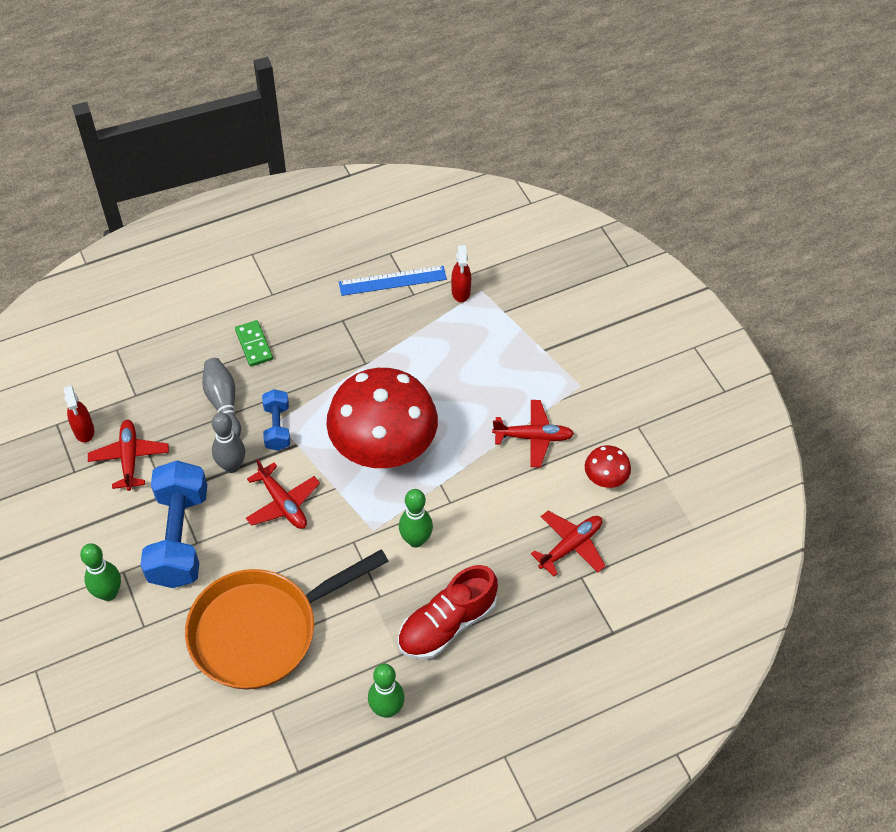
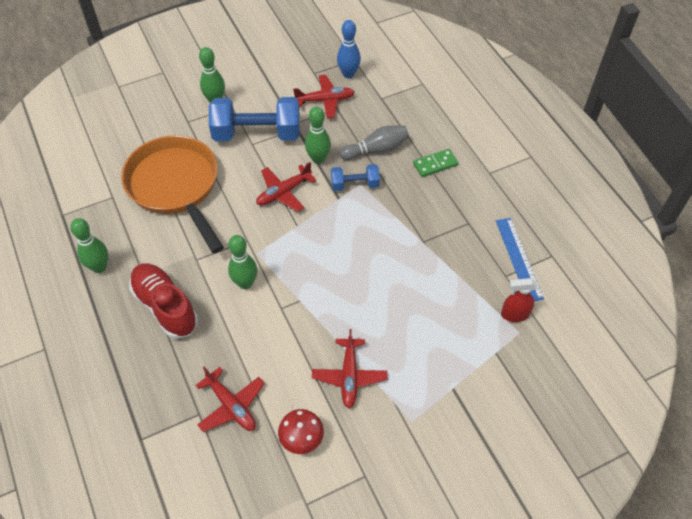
camera: 90 degrees right, 0 degrees up
red spray bottle [64,385,94,443] -> blue bowling pin [337,20,361,78]
grey bowling pin [212,413,245,473] -> green bowling pin [305,107,331,164]
red mushroom [326,368,438,468] -> none

